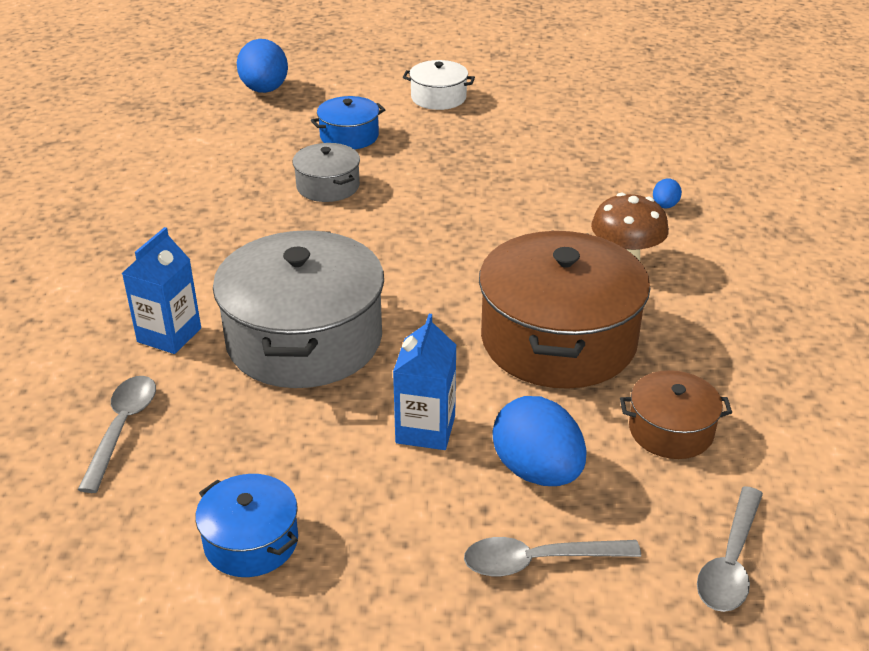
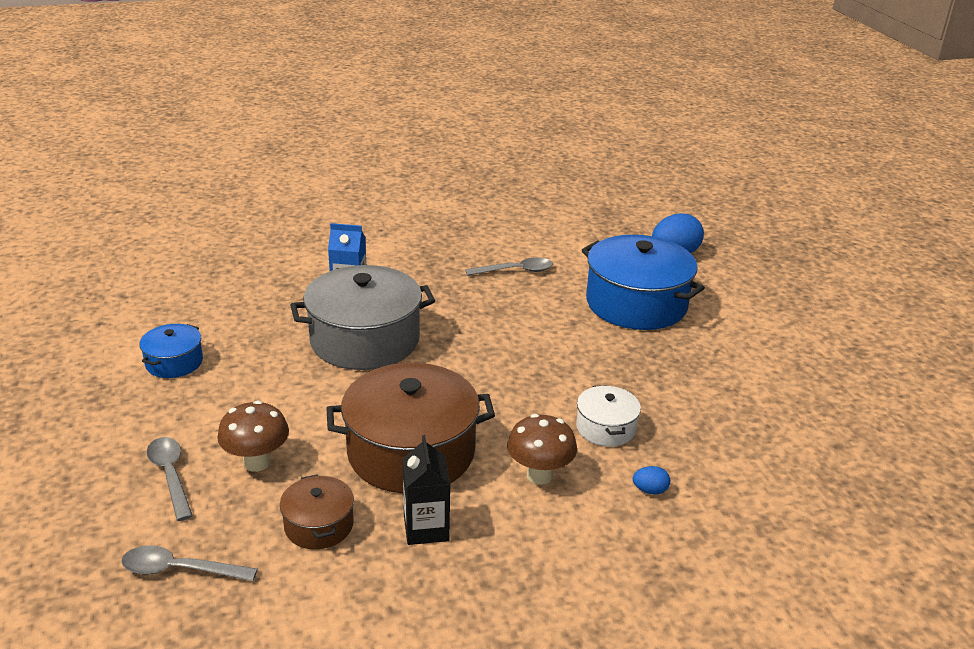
camera: 70 degrees right, 5 degrees down
grey spoon [78,376,156,493] -> grey spoon moved to [465,257,553,276]
grey pot [293,143,360,202] -> none
blue pot [311,96,385,149] -> blue pot [582,235,705,330], size x2.04
blue carton [393,314,456,450] -> none
white pot [403,60,475,110] -> white pot moved to [576,385,641,446]
blue egg [492,396,586,486] -> brown mushroom [217,401,289,472]
none -> black carton [403,435,450,545]

